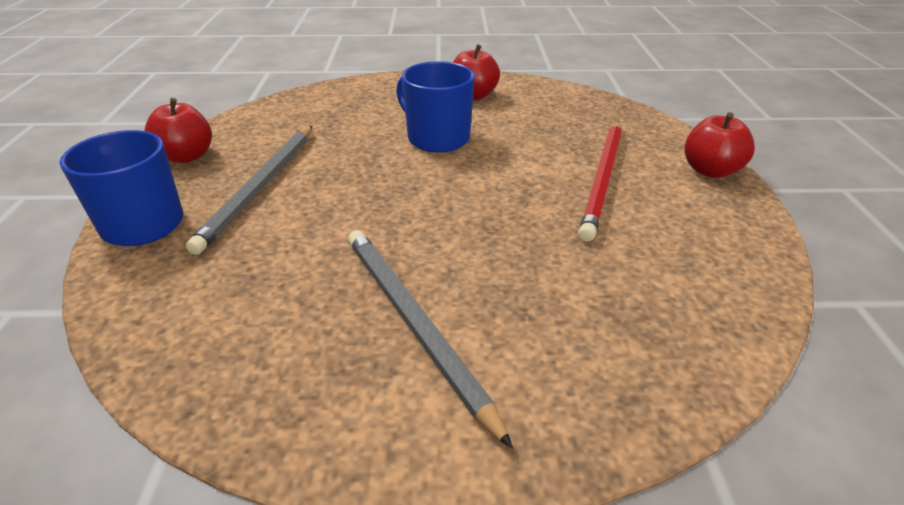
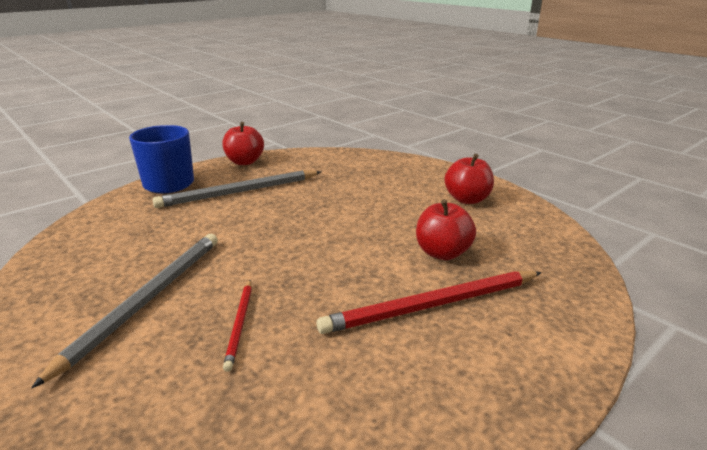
camera: 50 degrees right, 10 degrees down
blue mug [396,61,475,153] -> none
red apple [685,112,755,178] -> red apple moved to [416,199,476,260]
none -> red pencil [223,280,252,372]

